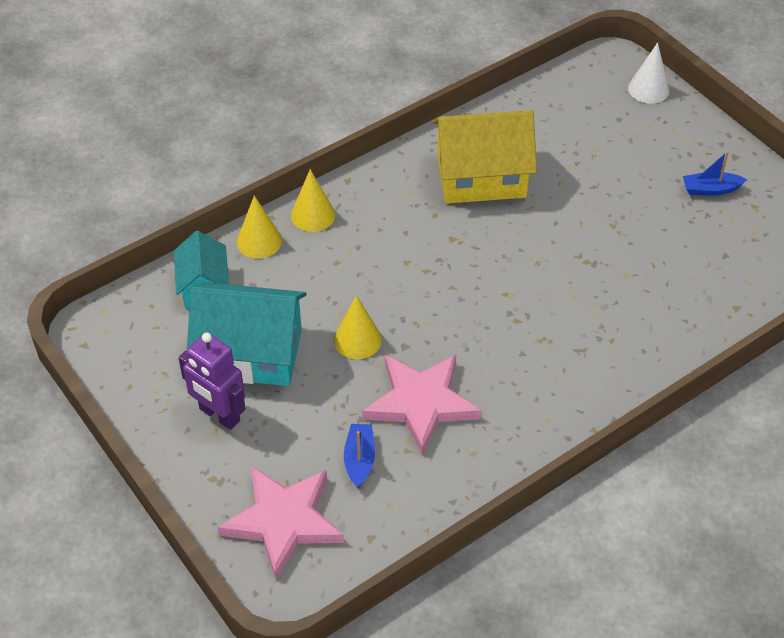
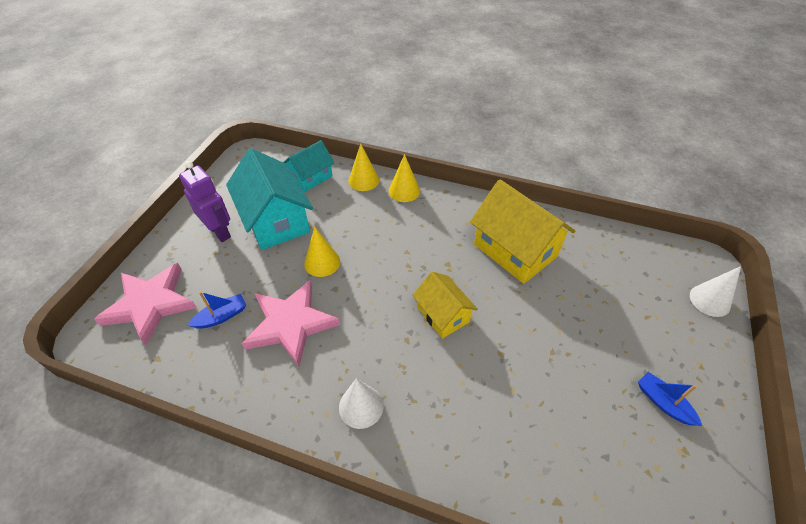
camera: 55 degrees right, 0 degrees up
purple robot [178,333,245,430] -> purple robot turned 135 degrees clockwise [179,161,231,242]
none -> white cone [339,378,383,429]
none -> yellow house [412,272,478,339]

